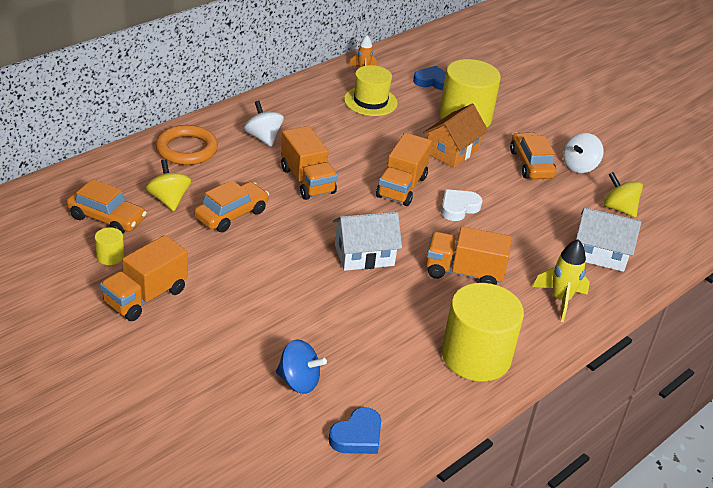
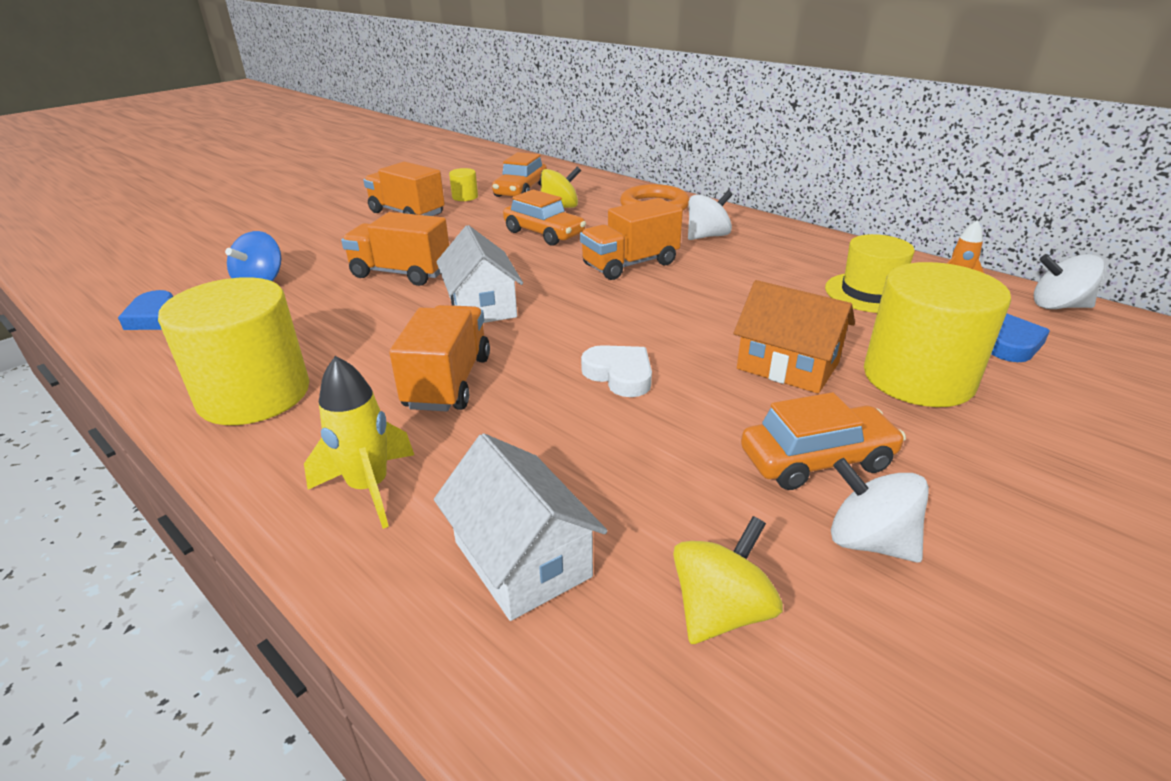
camera: 90 degrees right, 5 degrees down
orange truck [376,133,432,206] -> orange truck moved to [341,212,449,286]
white house [576,207,642,272] -> white house turned 45 degrees counterclockwise [434,433,608,621]
none -> white spinning top [1034,254,1105,309]

